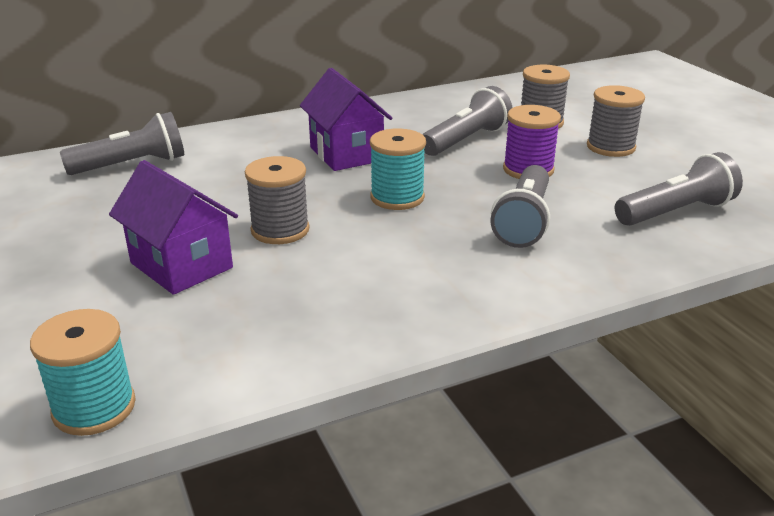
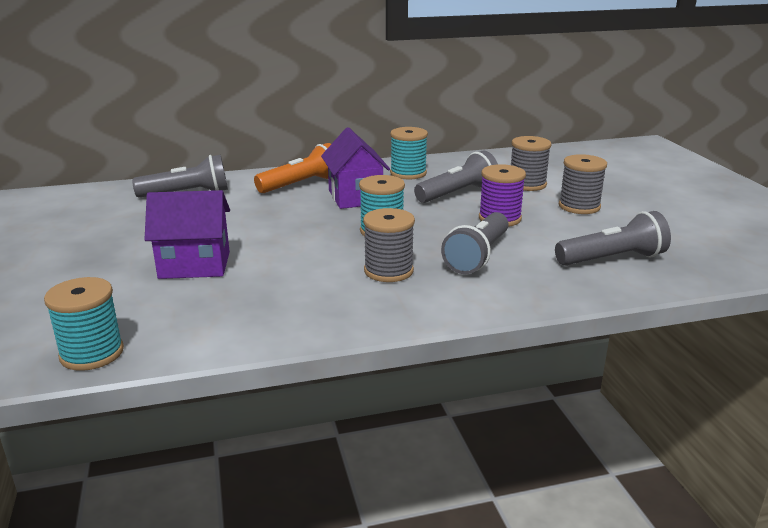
camera: 10 degrees right, 5 degrees down
purple house [109,160,238,295] -> purple house turned 60 degrees counterclockwise [144,190,230,279]
grey spool [245,156,310,244] -> grey spool moved to [363,208,415,282]
none -> orange flashlight [254,143,331,193]
none -> turquoise spool [390,127,428,179]

